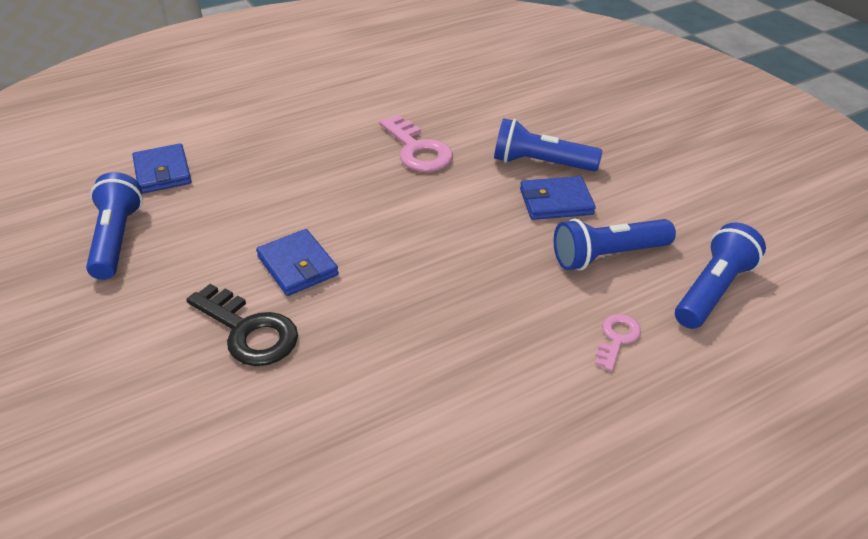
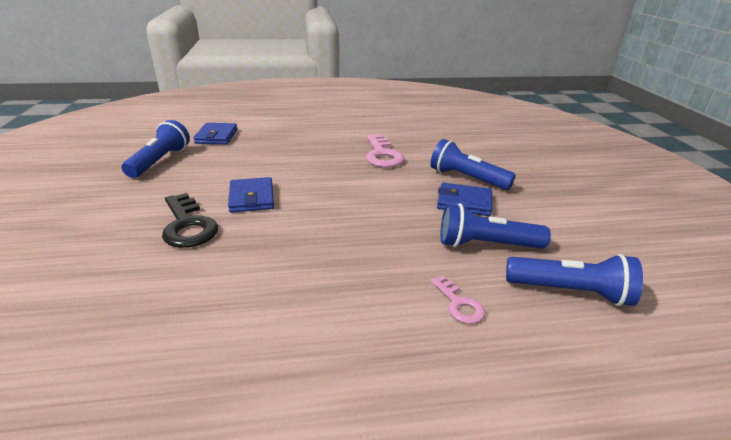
camera: 20 degrees right, 10 degrees down
pink key [595,314,641,371] -> pink key turned 105 degrees clockwise [430,276,485,324]
blue flashlight [675,222,766,329] -> blue flashlight turned 45 degrees clockwise [506,254,643,306]

